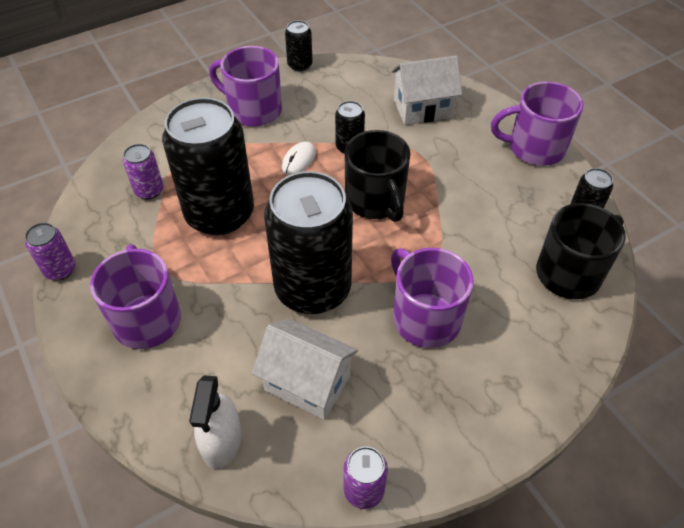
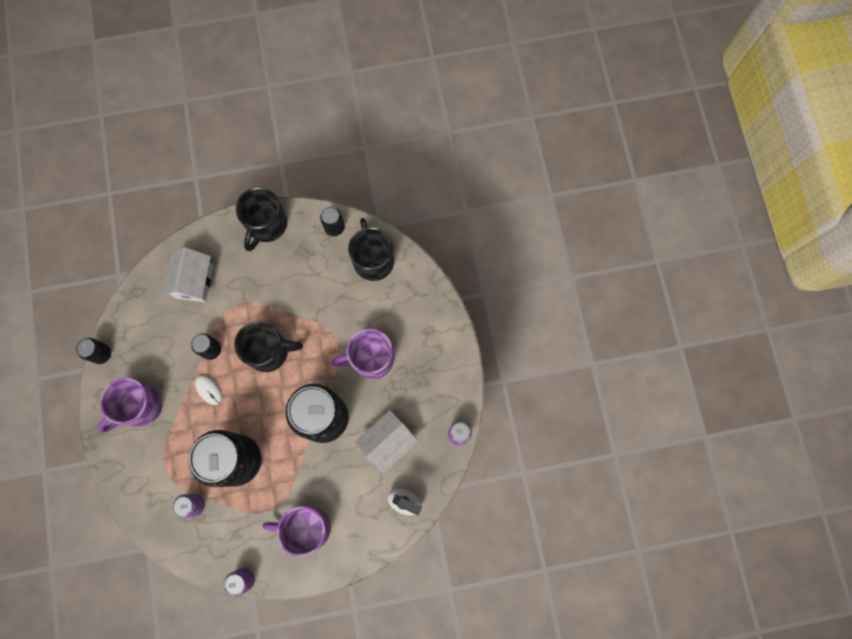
camera: 70 degrees left, 25 degrees up
purple mug [491,81,584,166] -> black mug [236,187,287,251]

